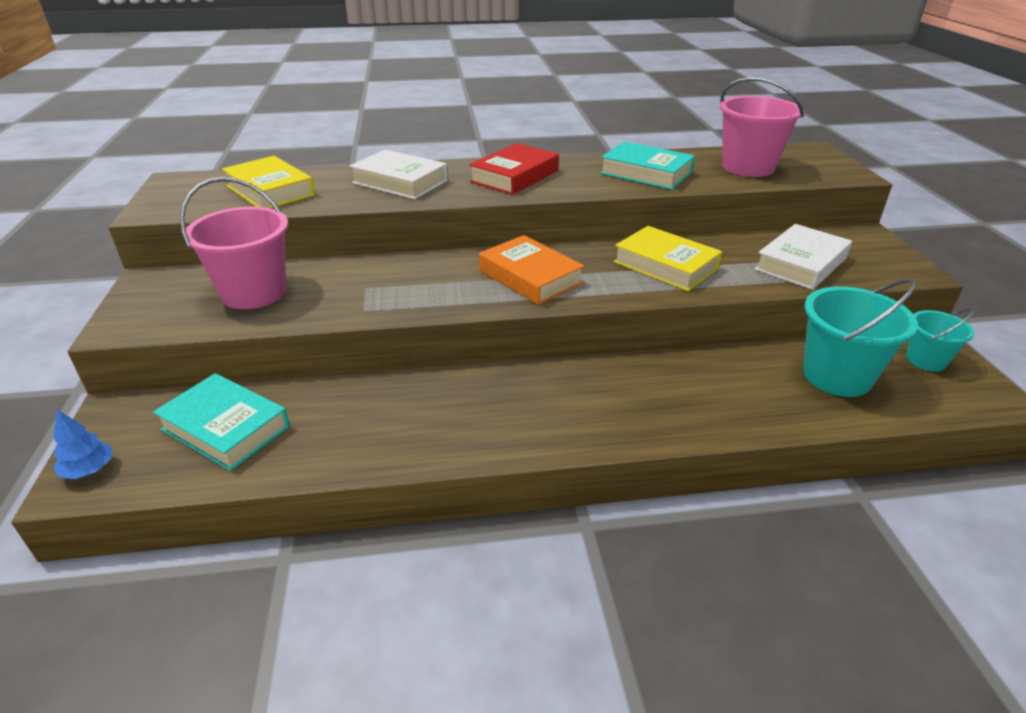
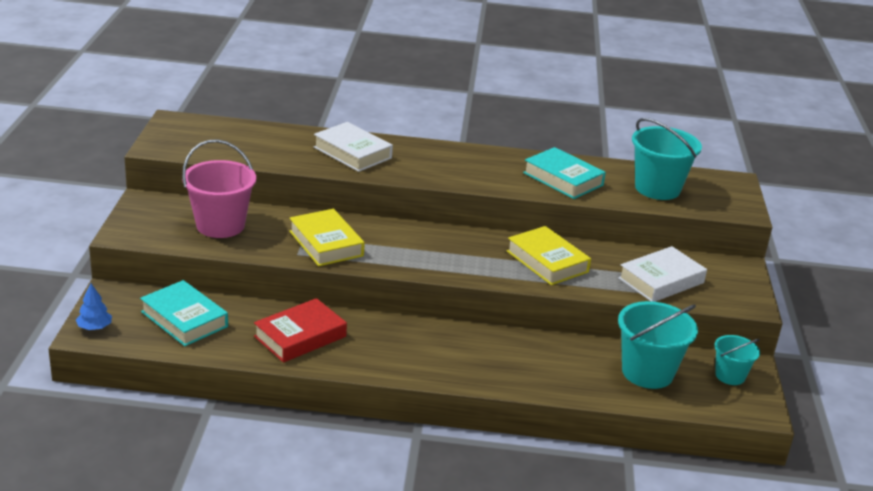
camera: 10 degrees right, 5 degrees down
yellow book [222,156,315,208] -> yellow book moved to [289,209,365,266]
red book [469,143,559,195] -> red book moved to [254,298,347,363]
orange book [479,235,585,305] -> none
pink bucket [720,77,804,177] -> turquoise bucket [632,118,702,200]

